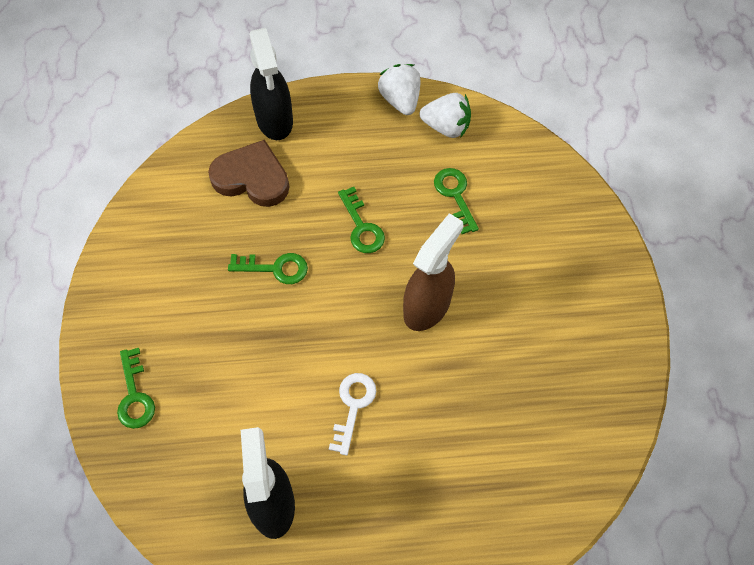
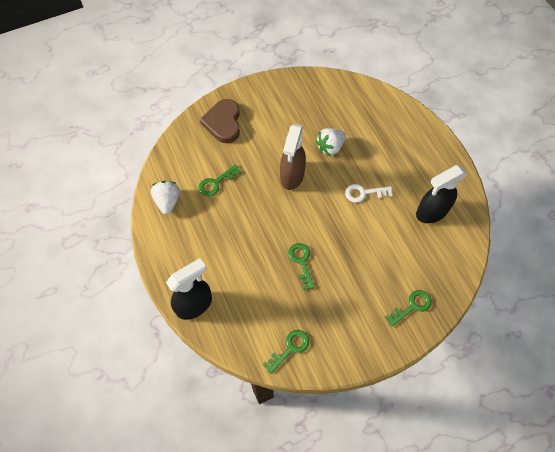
camera: 110 degrees left, 0 degrees up
brown heart [208,140,289,207] -> brown heart moved to [200,99,240,143]
green key [338,187,385,253] -> green key moved to [263,330,309,374]
white strawberry [378,64,420,115] -> white strawberry moved to [316,128,346,156]
brown spray bottle [403,213,463,331] -> brown spray bottle turned 90 degrees counterclockwise [280,124,306,190]

